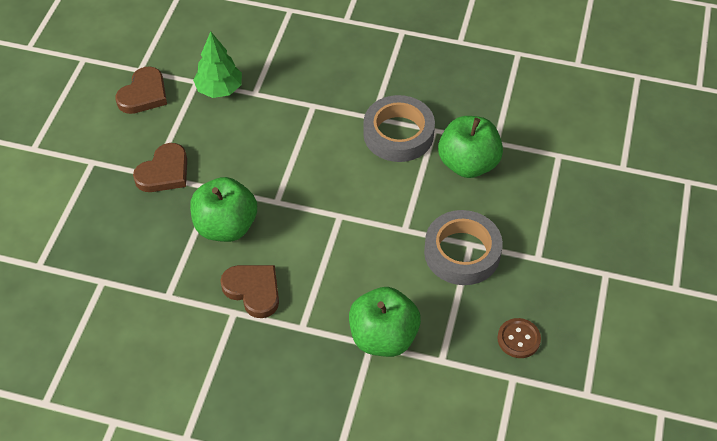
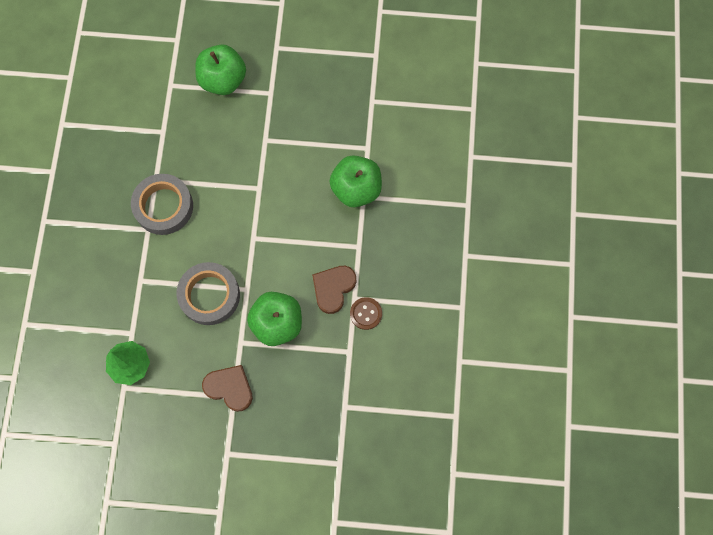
camera: 100 degrees left, 20 degrees up
brown heart [116,66,167,114] -> none
grey tape [424,210,503,285] -> grey tape moved to [177,262,240,325]
green apple [438,116,503,178] -> green apple moved to [195,44,246,95]
brown button [497,318,541,358] -> brown button moved to [350,297,382,330]

